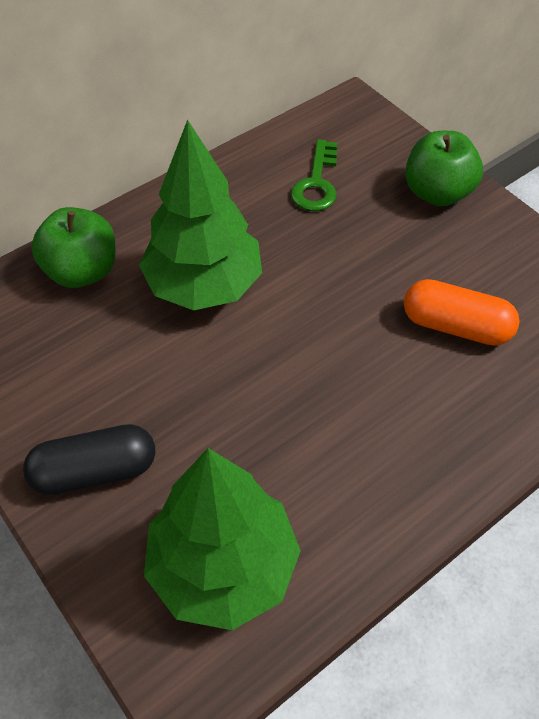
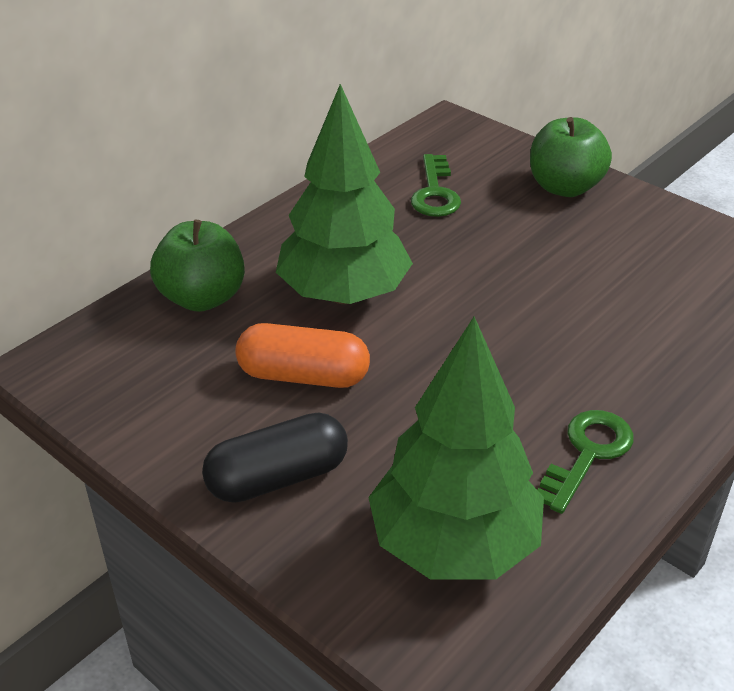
camera: 10 degrees left, 15 degrees down
orange capsule [404,279,520,346] -> orange capsule moved to [235,323,370,388]
none -> green key [538,410,634,514]

